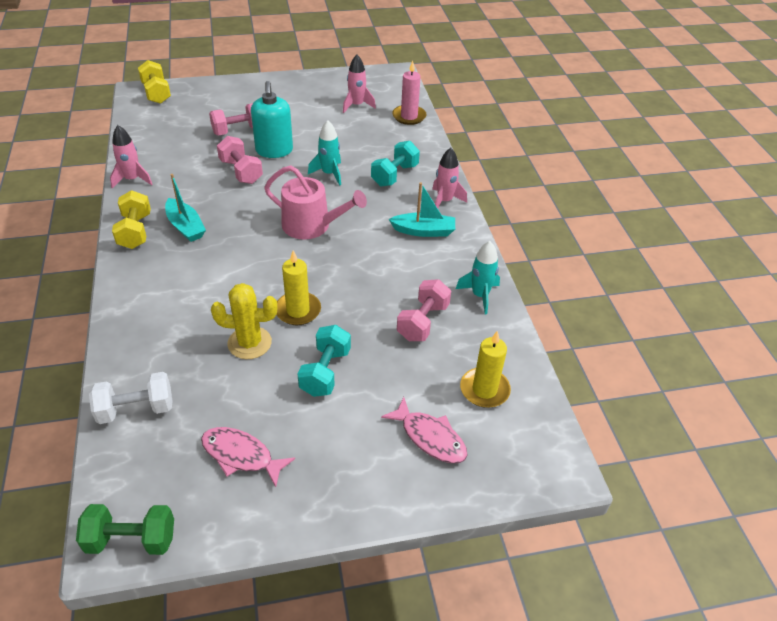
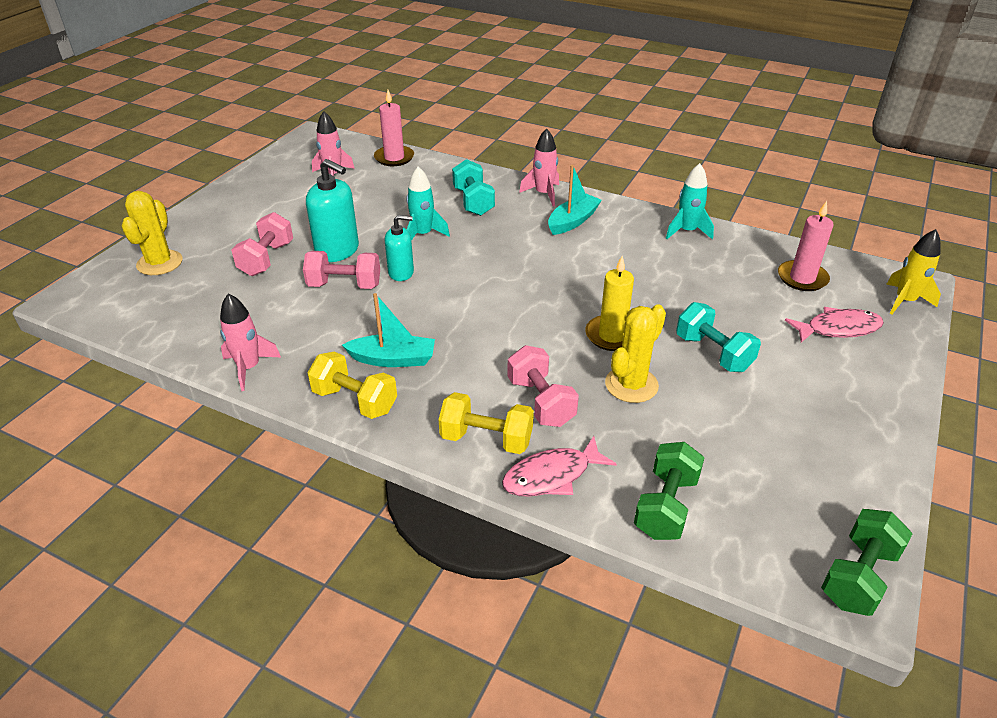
camera: 50 degrees left, 5 degrees down
white dumbbell [89,372,173,424] -> green dumbbell [634,442,704,540]
yellow dumbbell [138,60,171,104] -> yellow dumbbell moved to [438,392,534,454]
pink fish [201,427,295,487] -> pink fish moved to [502,436,616,496]
pink watering can [264,165,367,239] -> none
pink dumbbell [397,279,451,341] -> pink dumbbell moved to [508,345,579,427]
yellow candle [460,331,511,408] -> pink candle [778,201,834,291]
none -> yellow cactus [122,191,182,275]
none -> turquoise soap dispenser [385,215,414,281]
none -> yellow rocket [886,229,941,314]

